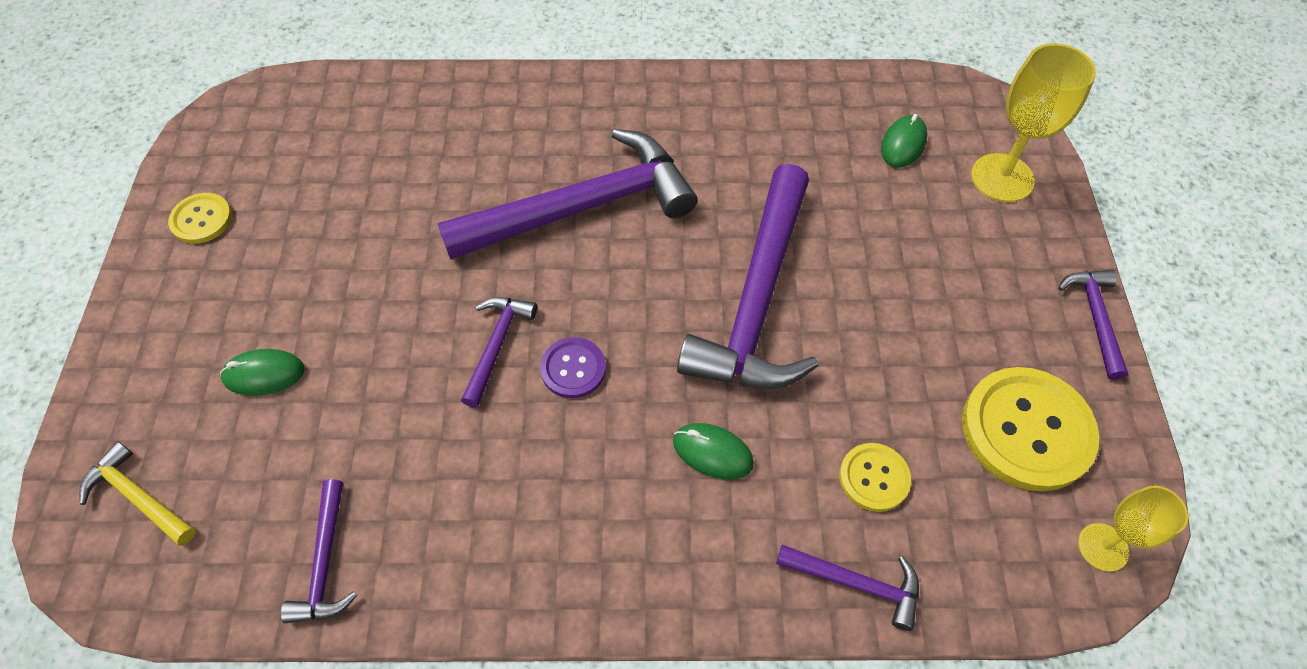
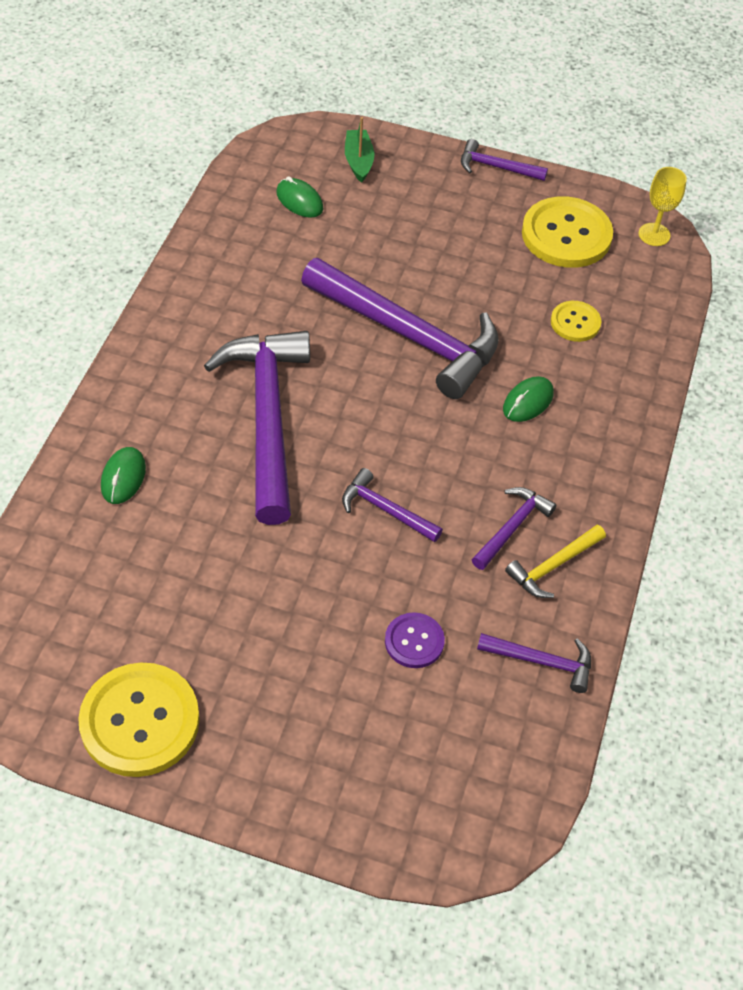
camera: 75 degrees left, 5 degrees down
yellow hammer [79,441,196,546] -> yellow hammer moved to [505,525,606,598]
yellow button [168,193,232,244] -> yellow button [78,663,200,777], size x1.90
green mouse [220,349,305,396] -> green mouse moved to [101,447,146,504]
purple button [540,337,606,398] -> purple button moved to [385,612,445,668]
purple hammer [776,545,919,631] -> purple hammer moved to [471,487,556,570]
yellow goblet [971,43,1096,202] -> green boat [345,117,374,183]

